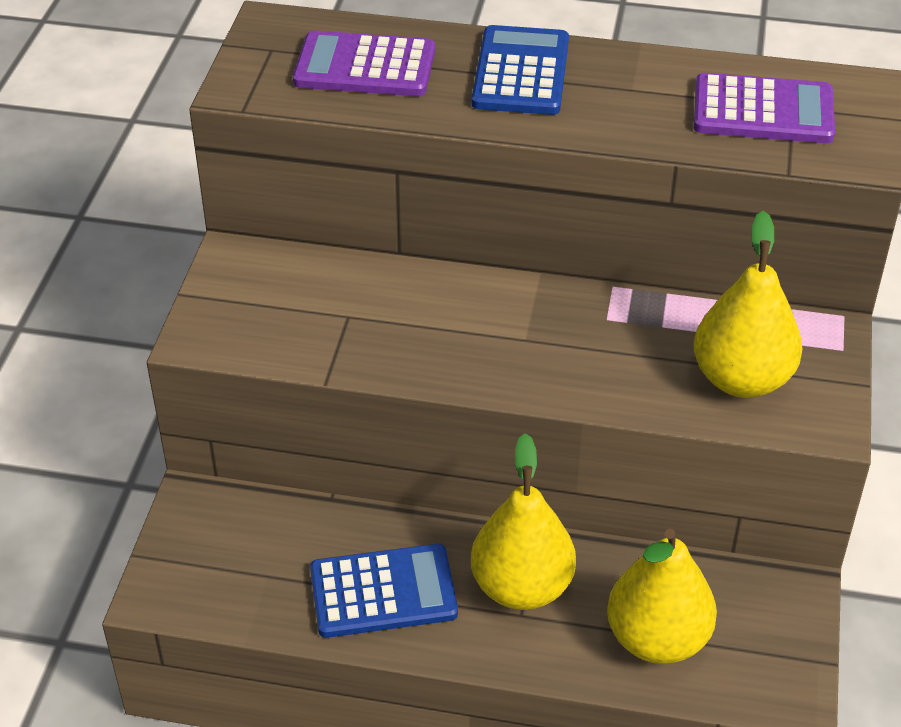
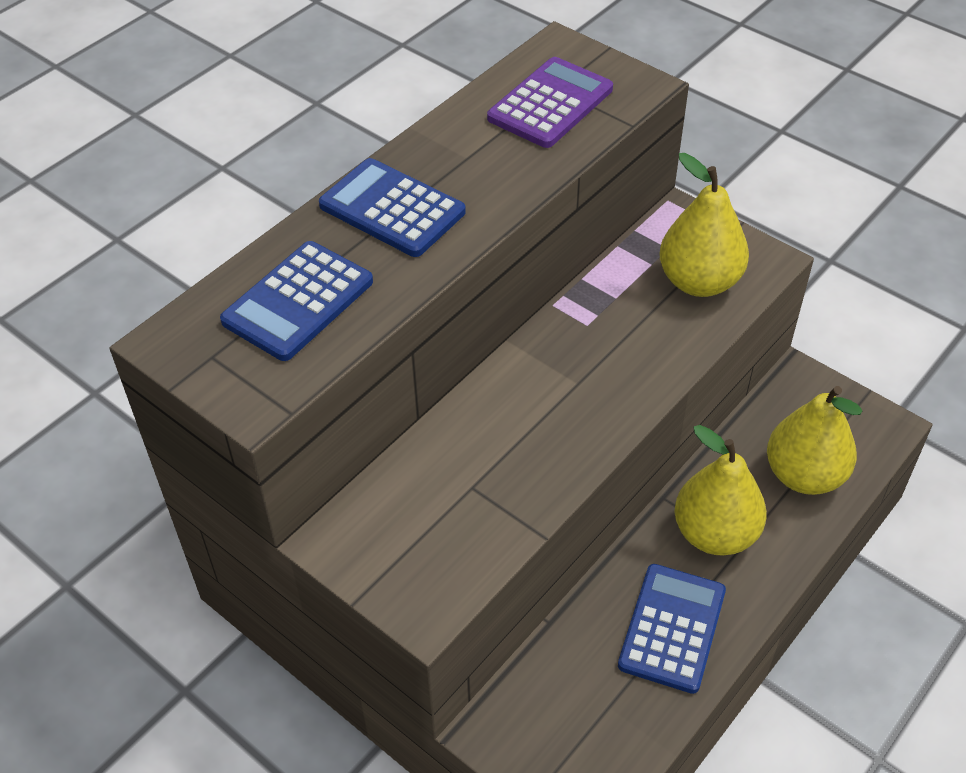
camera: 60 degrees left, 5 degrees up
purple calculator [293,30,435,96] -> blue calculator [220,241,373,361]

